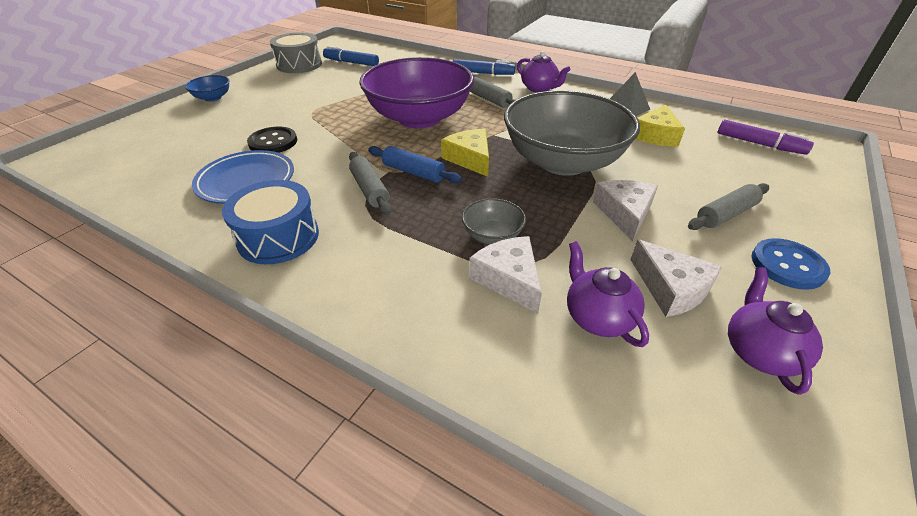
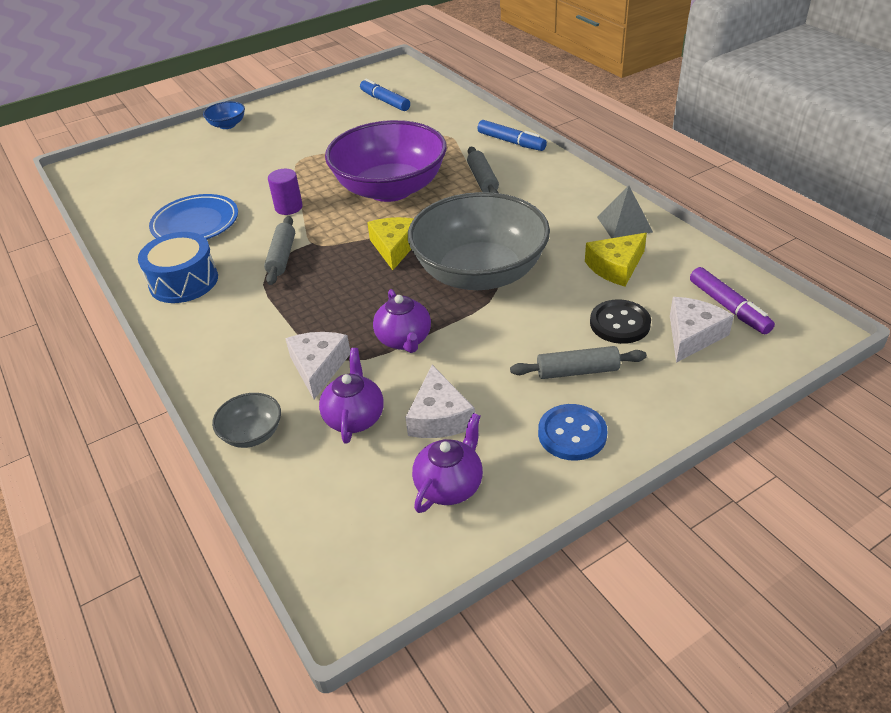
camera: 30 degrees right, 0 degrees up
black button [247,127,297,153] -> black button moved to [590,300,651,344]
grey drum [270,32,322,73] -> none
blue rolling pin [368,146,462,183] -> none
grey bowl [462,198,526,244] -> grey bowl moved to [212,393,281,448]
purple teapot [517,51,570,93] -> purple teapot moved to [373,289,431,353]
white cheese [593,180,658,242] -> white cheese moved to [670,297,734,363]
none -> purple cylinder [268,169,303,215]

